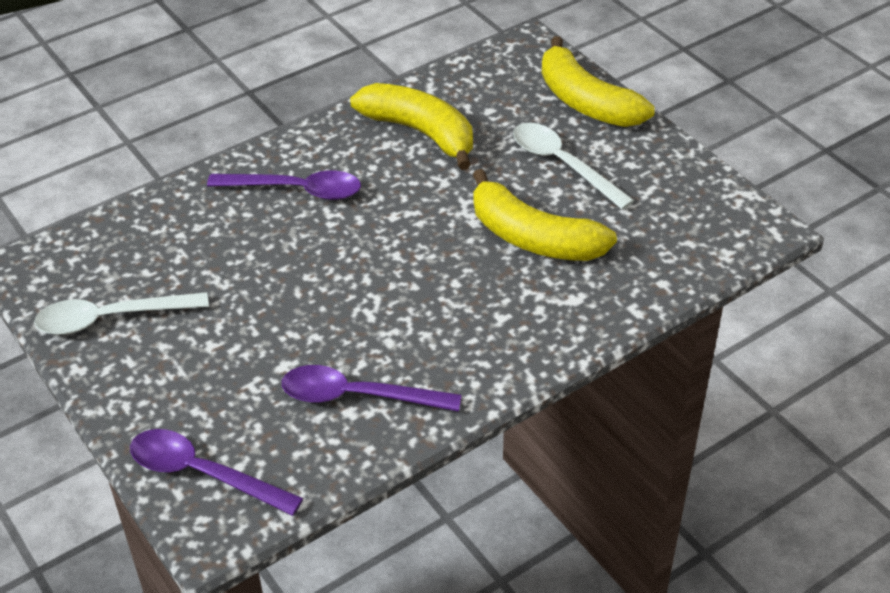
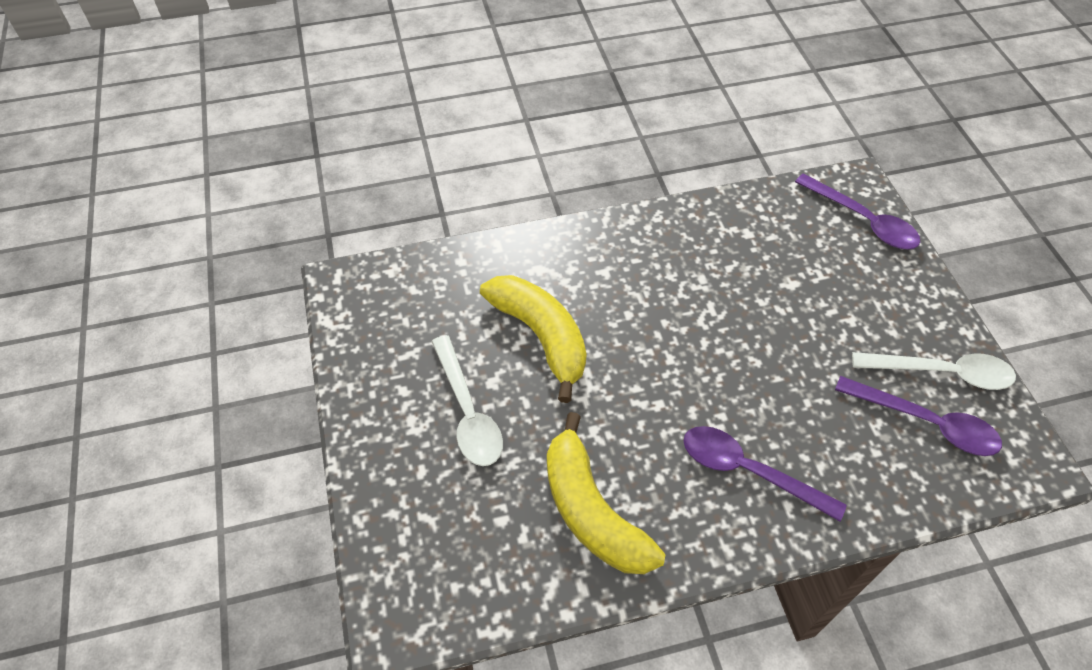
camera: 160 degrees left, 10 degrees up
purple spoon [282,365,461,412] -> purple spoon moved to [835,376,1002,456]
yellow banana [542,36,655,127] -> none

